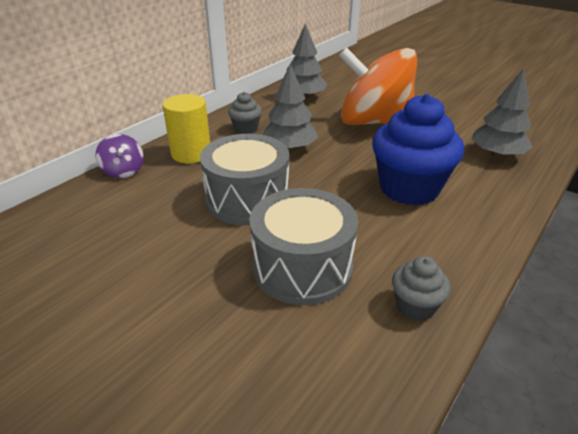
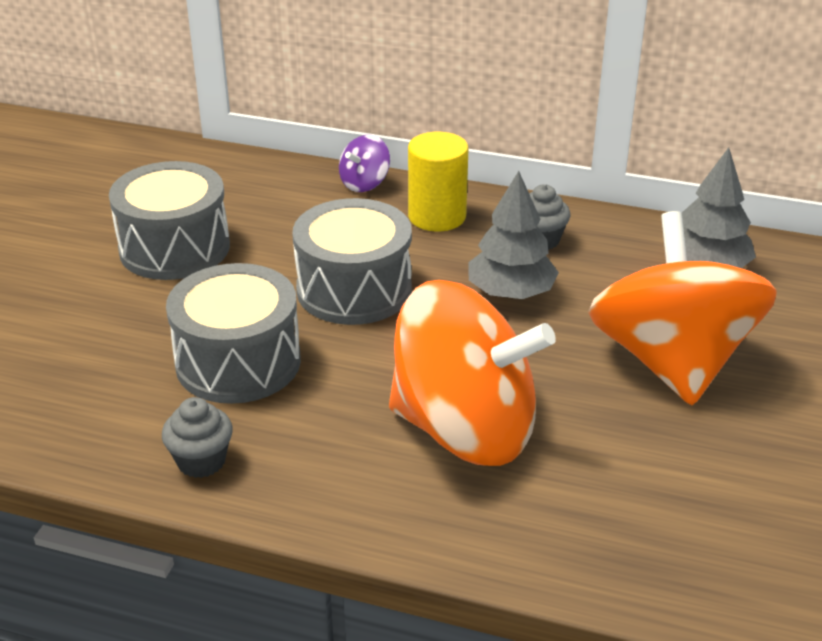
camera: 70 degrees right, 0 degrees up
blue cupcake [372,94,464,205] -> orange spinning top [389,280,556,466]
grey tree [471,68,533,158] -> none
none -> grey drum [109,161,230,280]

